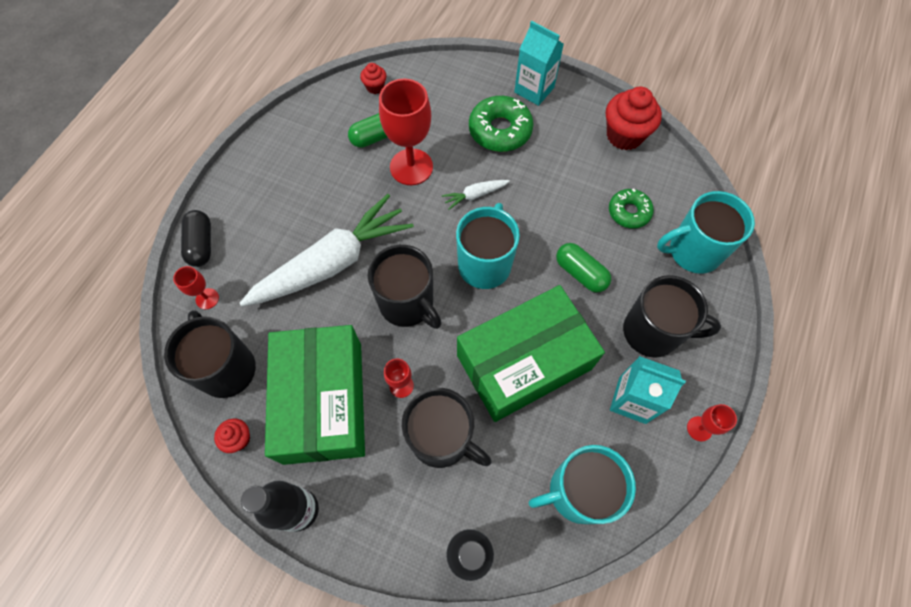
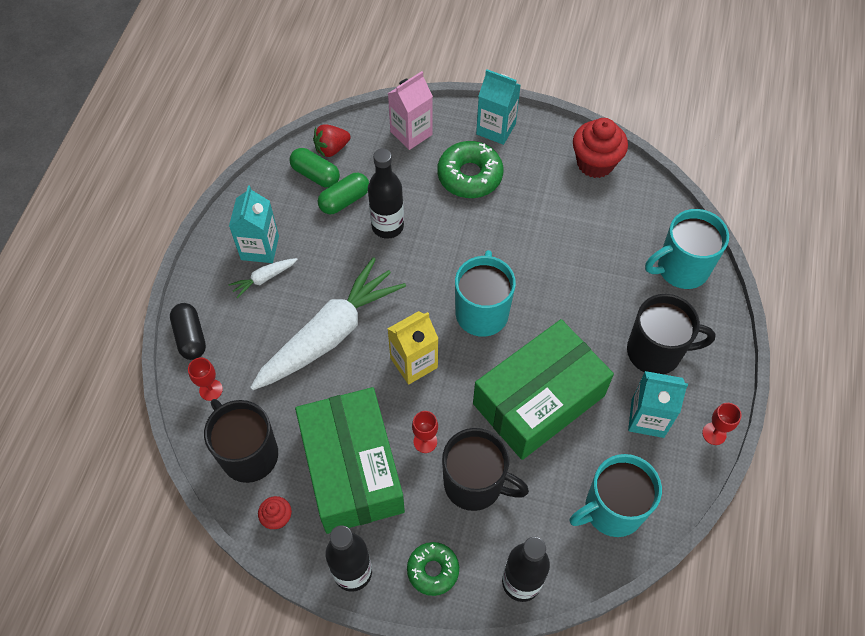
camera: 10 degrees left, 5 degrees down
red cupcake [360,63,386,94] -> red strawberry [313,124,350,157]
black mug [367,245,442,329] -> yellow carton [387,311,439,385]
red goblet [379,79,433,185] -> black bottle [368,148,404,239]
white carrot [442,180,510,210] -> white carrot moved to [228,258,298,299]
green capsule [556,243,611,293] -> green capsule moved to [289,148,340,188]
green donut [609,189,654,229] -> green donut moved to [407,542,459,596]
none -> turquoise carton [229,186,279,263]
none -> pink carton [388,71,433,150]

